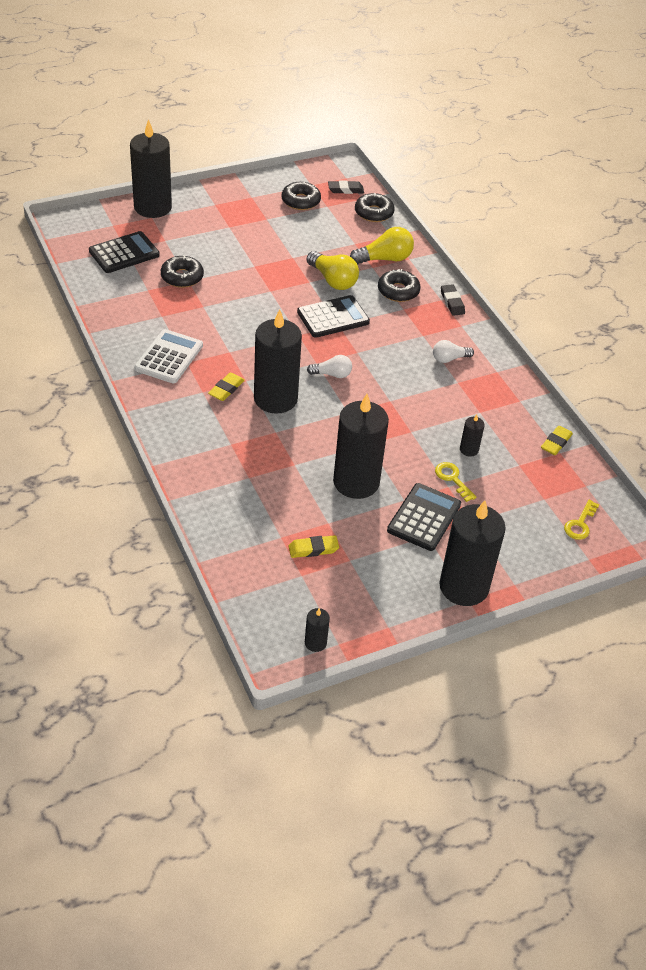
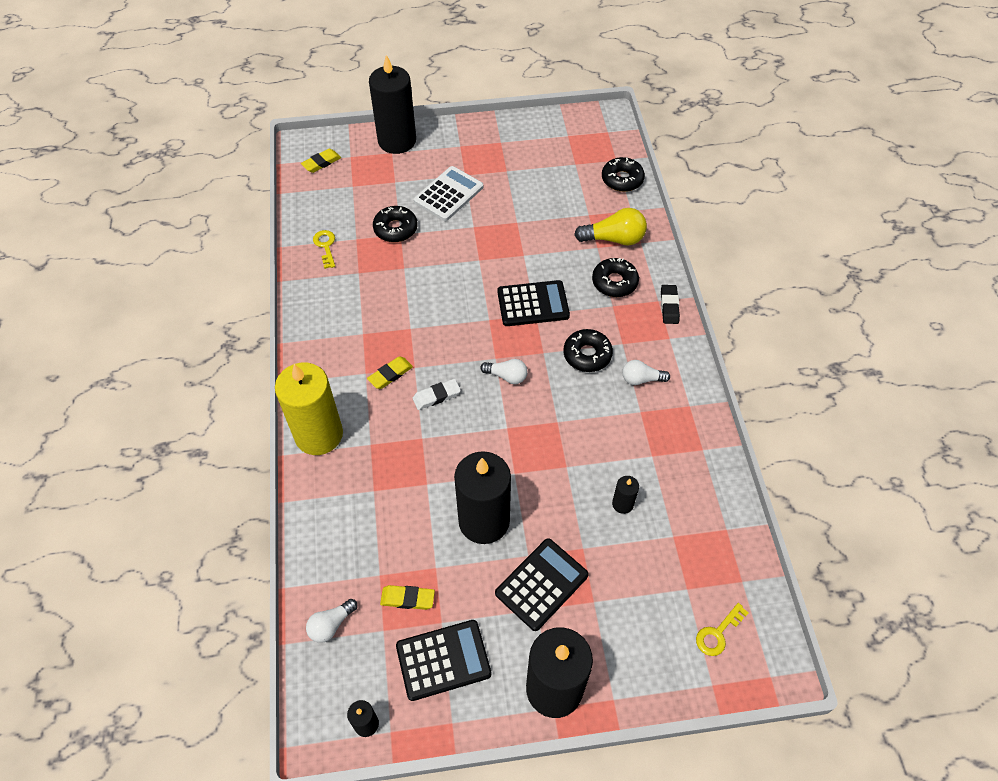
camera: 20 degrees right, 10 degrees up
black calculator [89,231,160,273] -> black calculator moved to [396,620,491,701]
white calculator [134,329,203,383] -> white calculator moved to [414,166,483,221]
black candle [254,309,302,414] -> white eraser [413,379,461,410]
black donut [282,182,321,210] -> black donut moved to [563,329,613,372]
yellow light bulb [307,251,359,290] -> none
black eraser [328,180,364,194] -> none
yellow key [435,462,476,502] -> yellow key moved to [313,230,335,269]
yellow eraser [541,426,573,455] -> yellow eraser moved to [301,149,341,173]
none -> yellow candle [275,363,343,455]
none -> white light bulb [306,599,358,643]

